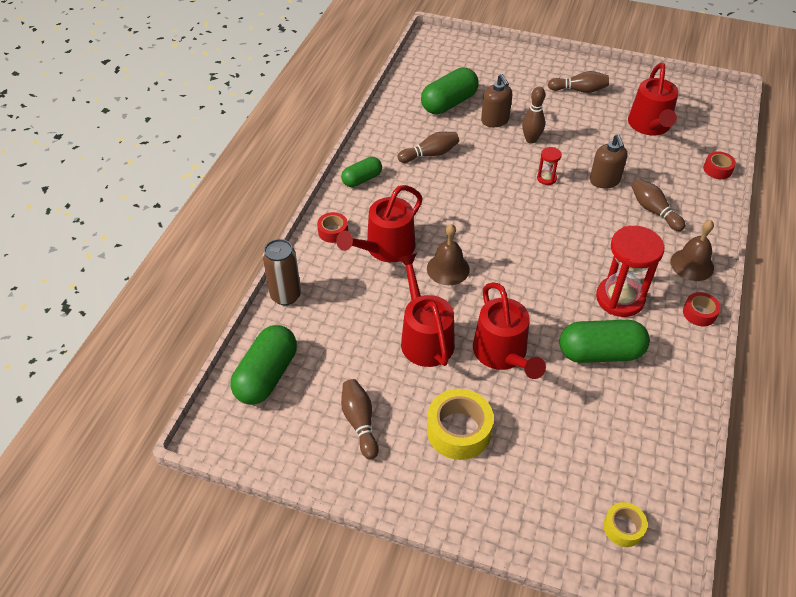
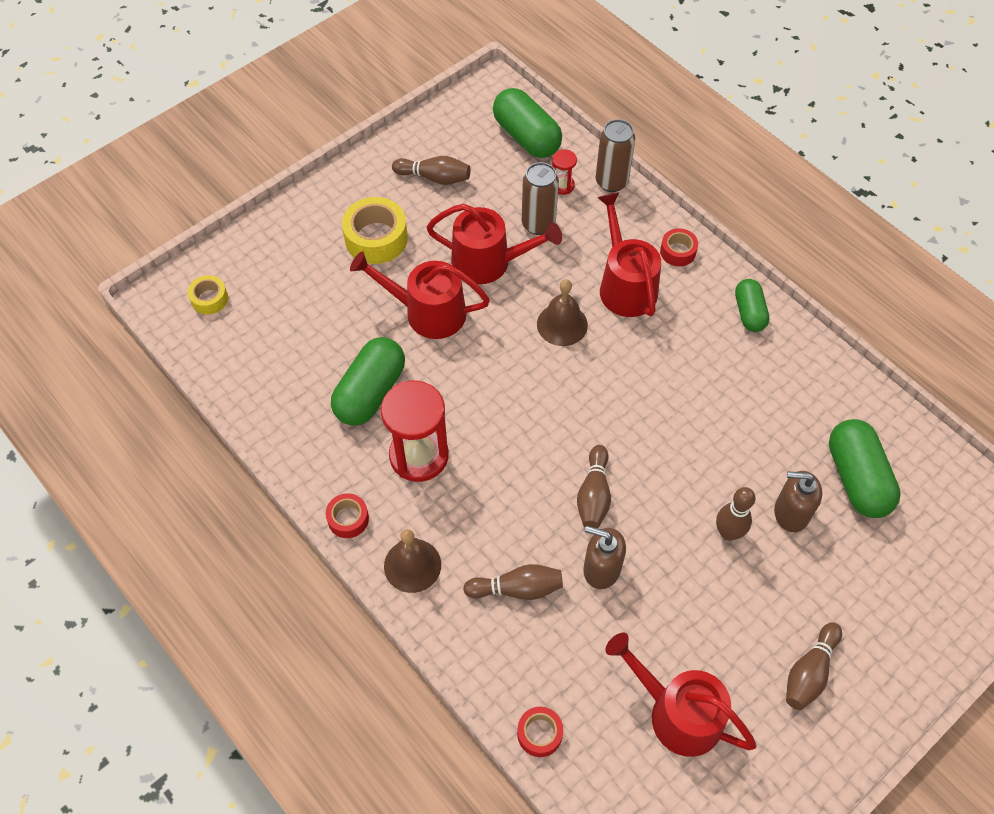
camera: 120 degrees right, 10 degrees up
brown bowling pin [398,132,459,163] -> brown bowling pin moved to [577,445,611,528]
red hourglass [537,147,562,185] -> red hourglass moved to [552,149,577,195]
none -> brown can [522,162,559,235]

